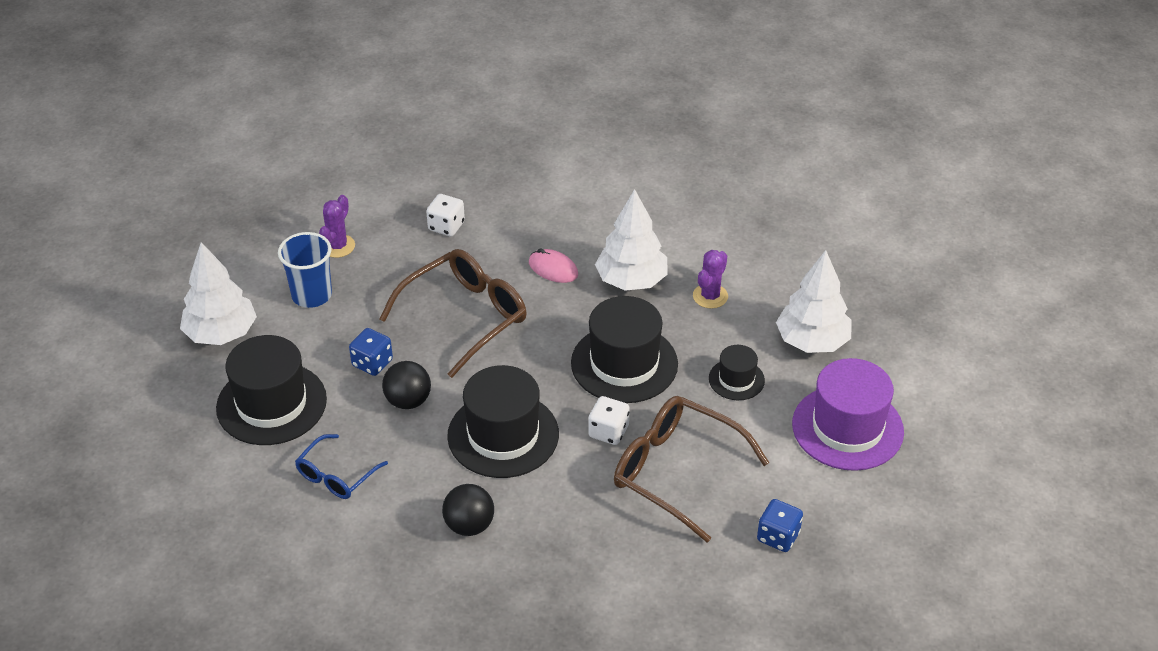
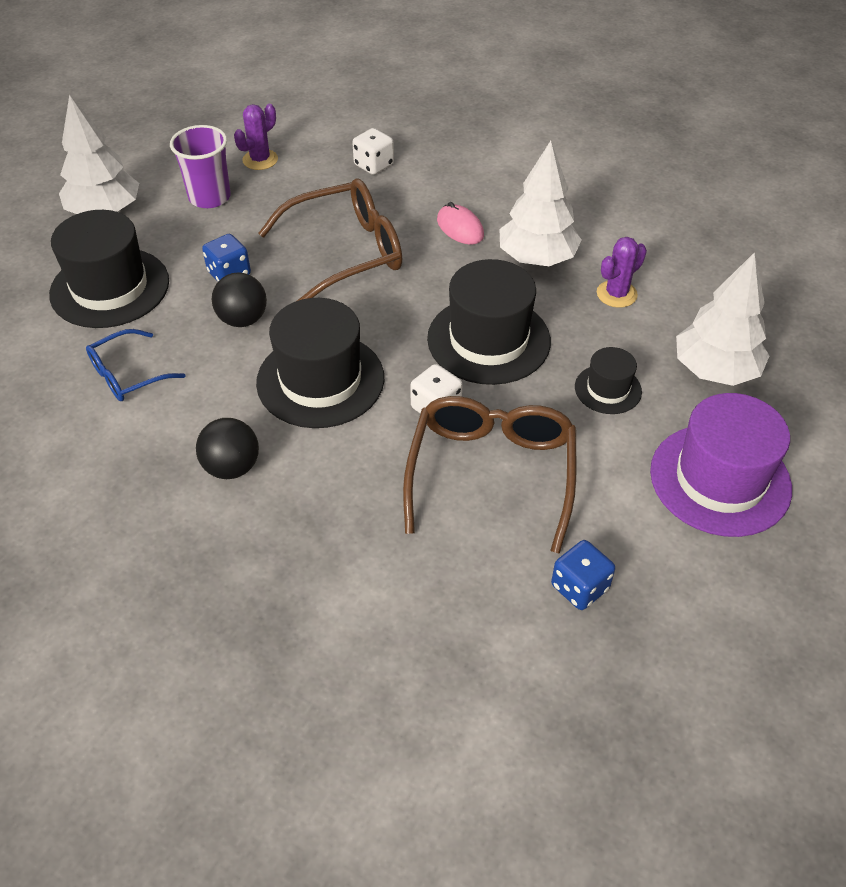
camera: 20 degrees right, 5 degrees up
blue cup [278,232,332,308] -> purple cup [170,125,231,208]
brown glasses [614,396,769,543] -> brown glasses turned 45 degrees clockwise [403,396,576,554]

